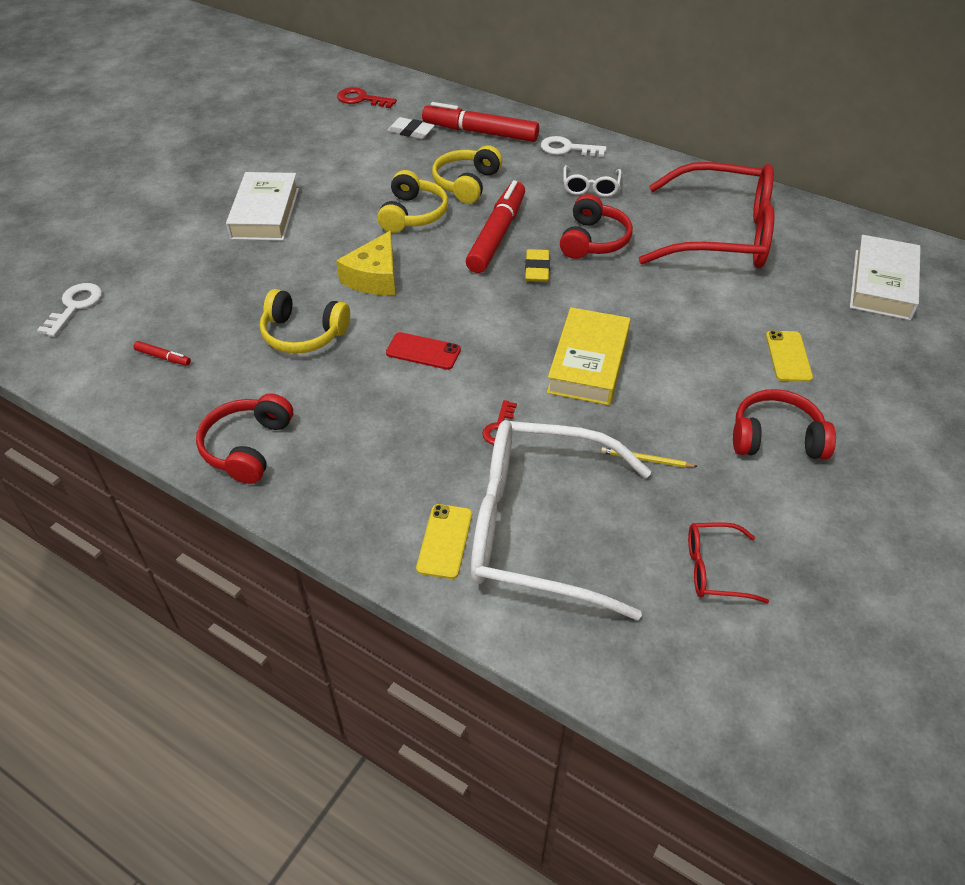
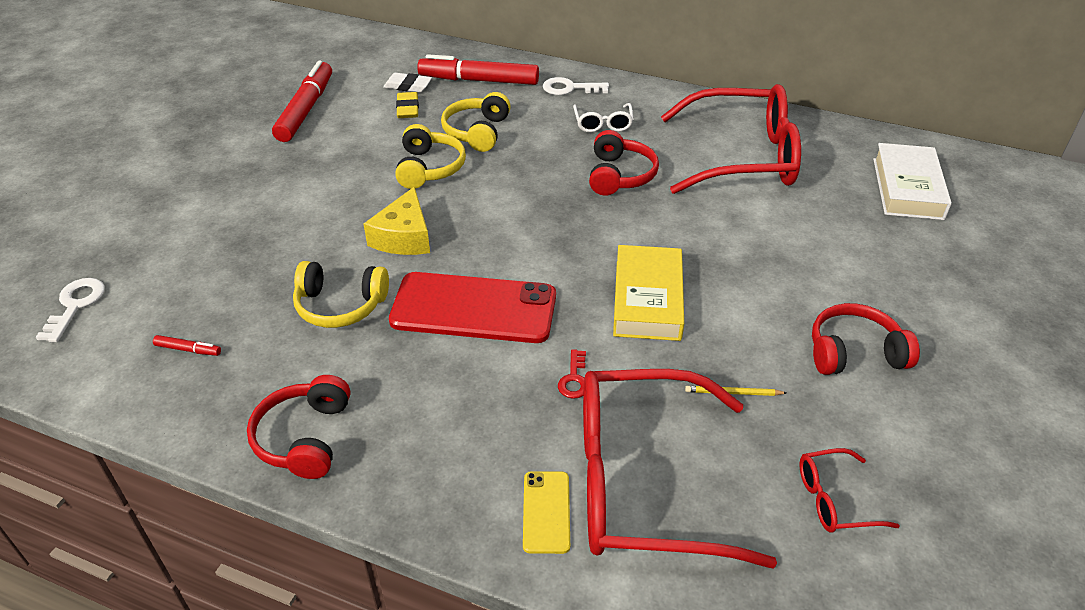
camera: 10 degrees left, 5 degrees down
white book [226,172,299,241] -> none
red key [337,87,397,108] -> none
red phone [386,332,461,370] -> red phone [389,272,556,343], size x2.13
red marker [466,180,525,273] -> red marker moved to [272,60,332,142]
white glasses [471,420,651,620] -> red glasses [583,369,777,569]
yellow eraser [525,249,550,282] -> yellow eraser moved to [396,92,419,118]
yellow phone [766,331,813,382] -> none

